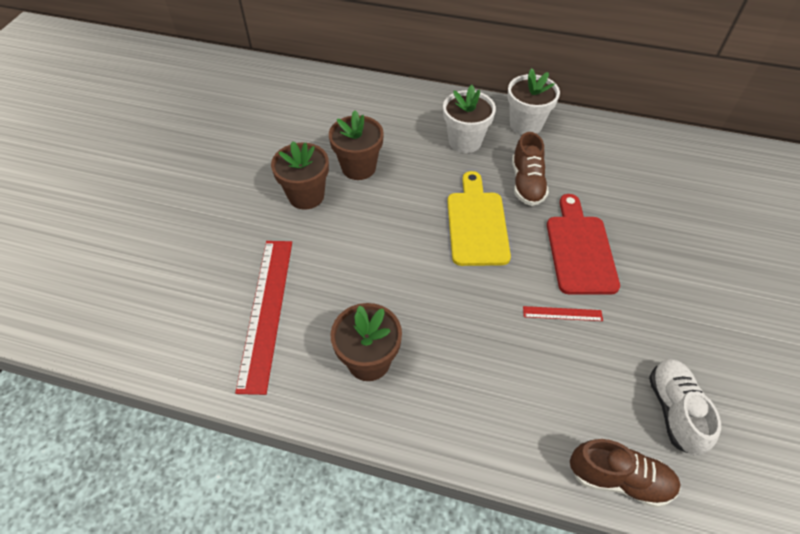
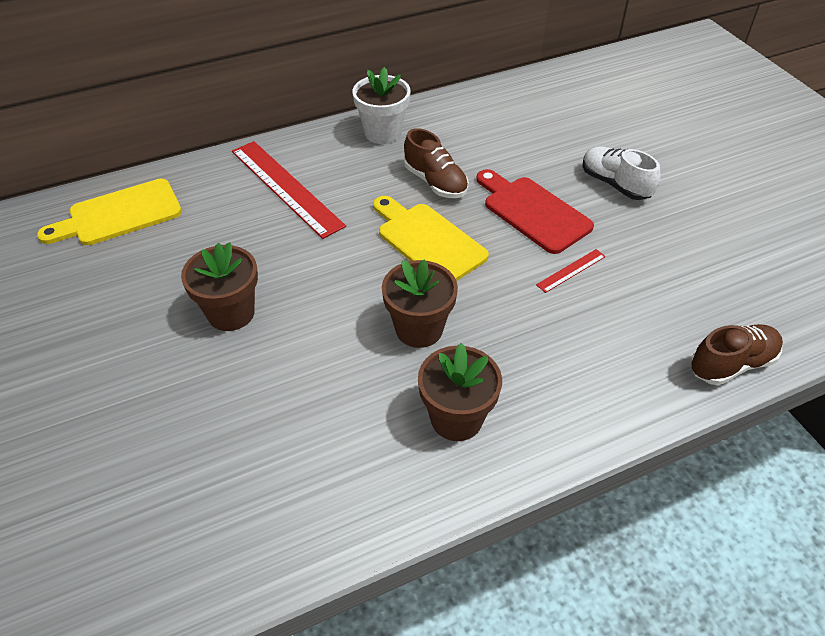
camera: 40 degrees left, 5 degrees down
red ruler [235,241,292,395] -> red ruler moved to [232,141,346,239]
brown flower pot [329,110,384,180] -> brown flower pot moved to [382,260,458,348]
white flower pot [443,85,496,153] -> none
white shoe [649,359,721,456] -> white shoe moved to [582,147,660,200]
none -> yellow cutting board [37,179,182,245]

